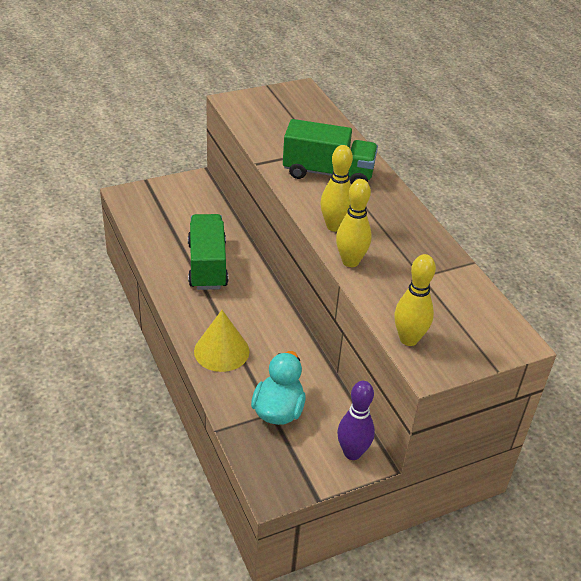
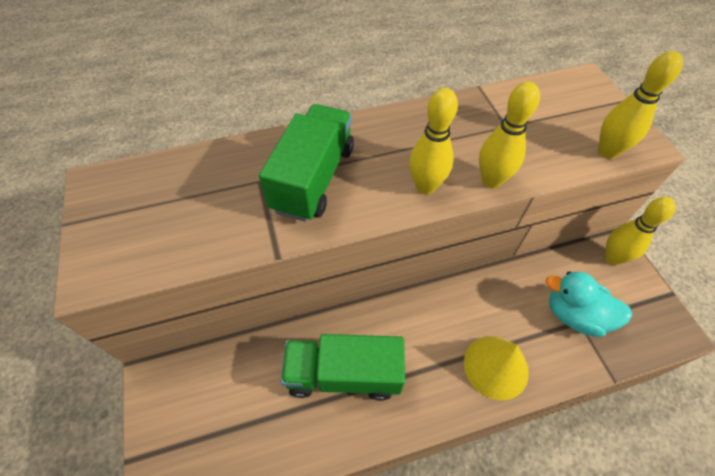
camera: 80 degrees left, 15 degrees up
purple bowling pin [337,381,375,460] -> yellow bowling pin [604,197,676,265]

